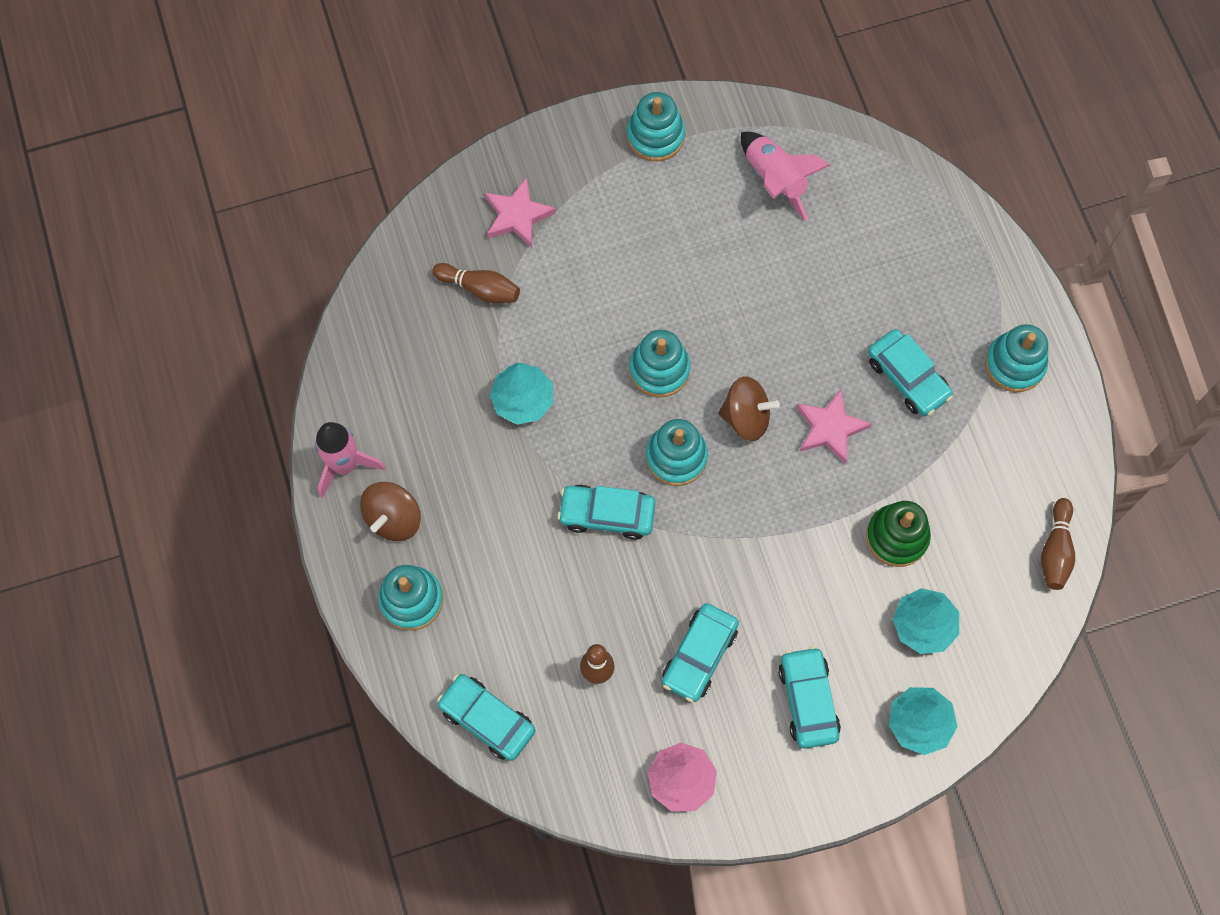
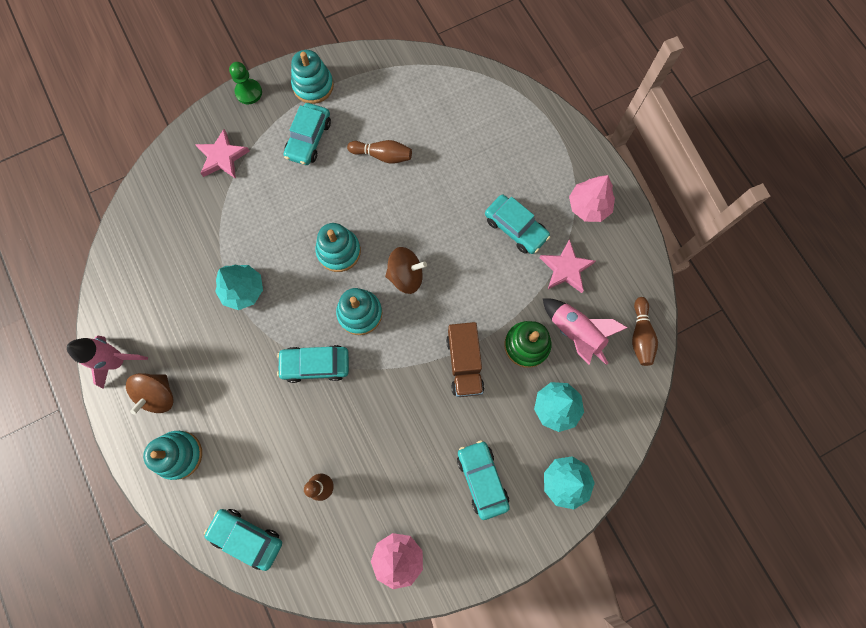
camera: 10 degrees left, 5 degrees up
brown bowling pin [432,263,520,303] -> brown bowling pin moved to [347,140,412,164]
turquoise car [662,603,739,702] -> turquoise car moved to [283,103,331,165]
pink rocket [741,132,831,221] -> pink rocket moved to [543,298,628,365]
pink star [796,389,872,464] -> pink star moved to [539,239,595,293]
turquoise stacking toy [985,324,1048,392] -> pink tree [569,175,615,222]
none -> green pawn [229,62,262,104]
none -> brown truck [446,322,484,397]

